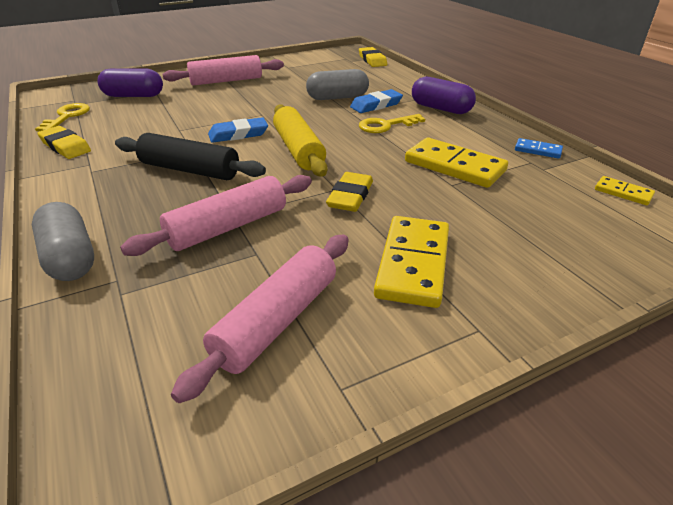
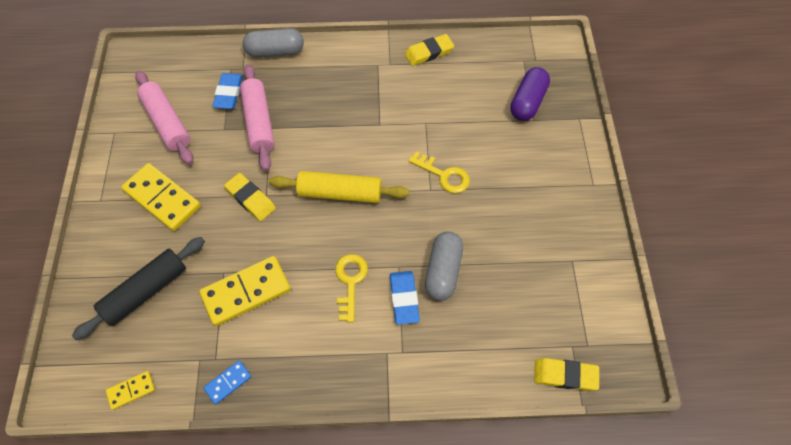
camera: 115 degrees right, 25 degrees up
yellow key [35,103,90,131] -> yellow key moved to [408,151,470,193]
black rolling pin [115,133,266,180] -> black rolling pin moved to [72,237,205,340]
pink rolling pin [162,55,284,85] -> none
blue eraser [208,117,268,143] -> blue eraser moved to [212,73,243,109]
purple capsule [412,77,476,114] -> none

